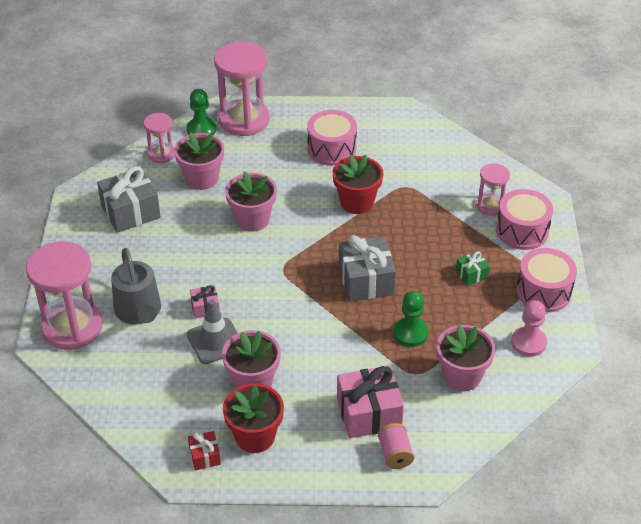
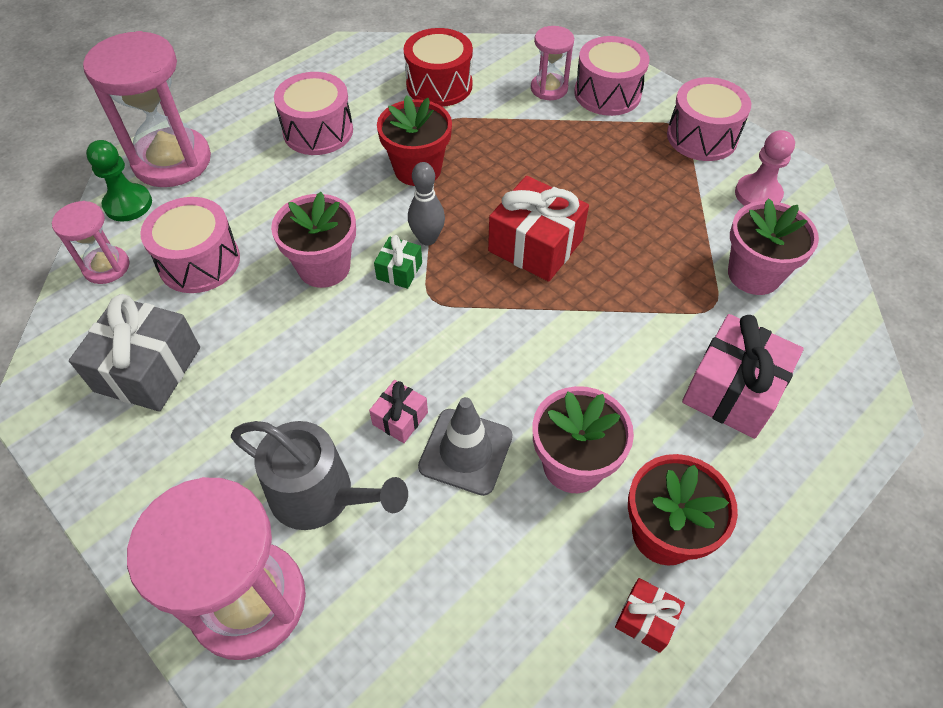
camera: 45 degrees left, 10 degrees up
pink flower pot [174,132,224,190] -> pink drum [140,197,240,293]
grey gift [339,235,396,302] -> red gift [488,176,589,282]
pink spool [378,423,414,469] -> none
green pawn [393,291,429,347] -> none
green gift [456,251,490,286] -> green gift moved to [374,235,422,289]
none -> red drum [404,28,473,107]
none -> grey bowling pin [408,162,445,246]

